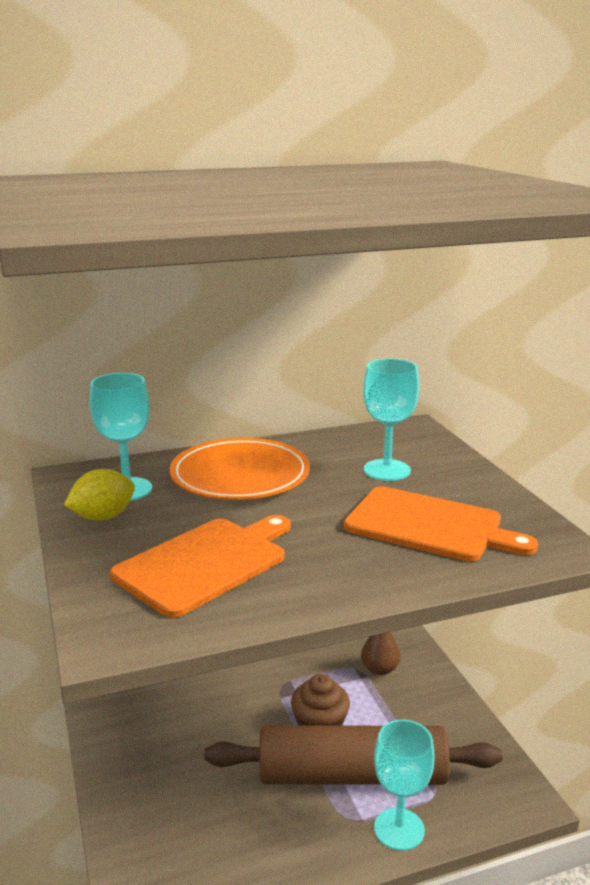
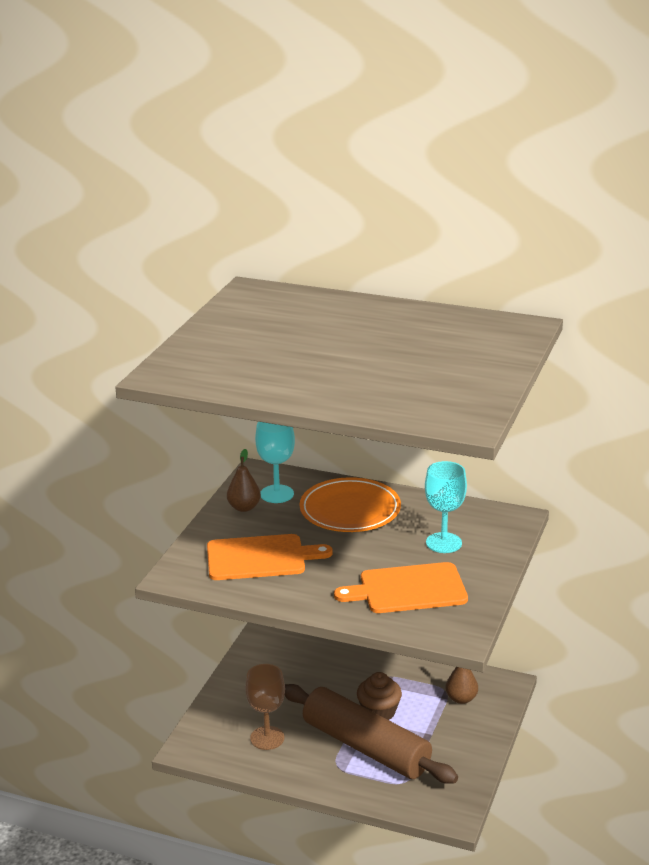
camera: 40 degrees right, 5 degrees up
yellow lemon [64,469,135,520] -> brown pear [227,449,261,512]
orange cutting board [343,486,538,561] -> orange cutting board turned 105 degrees clockwise [334,562,468,613]
turquoise goblet [374,720,435,851] -> none
none -> brown goblet [245,664,285,750]

